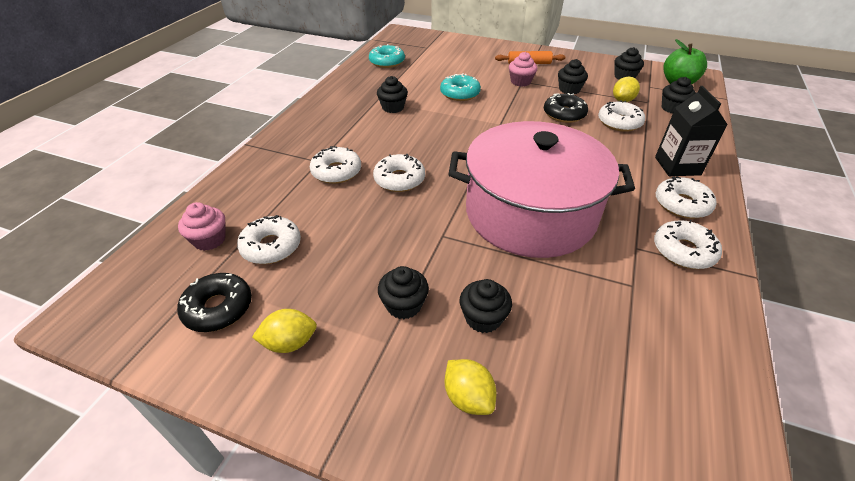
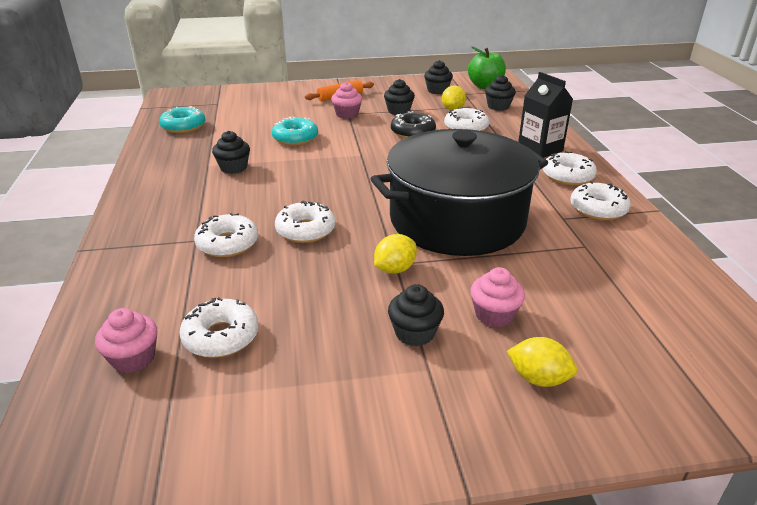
camera: 30 degrees left, 10 degrees down
black donut [177,273,252,332] -> none
yellow lemon [252,309,317,353] -> yellow lemon moved to [374,234,417,274]
pink pot [448,121,635,258] -> black pot [371,129,548,256]
black cupcake [460,279,512,333] -> pink cupcake [470,267,525,327]

